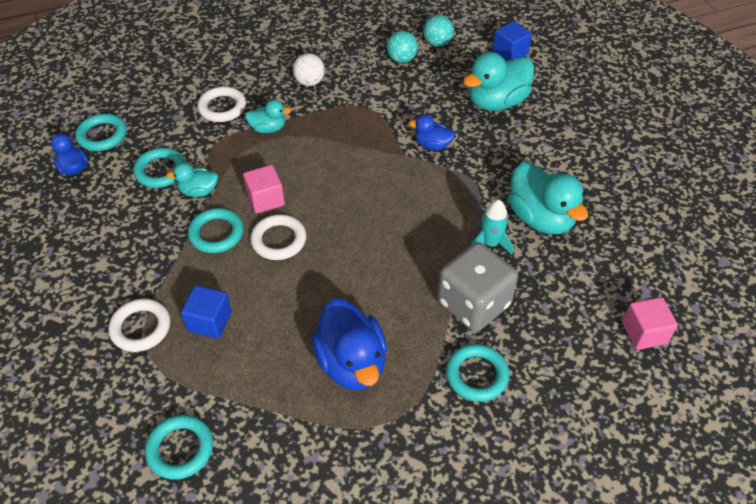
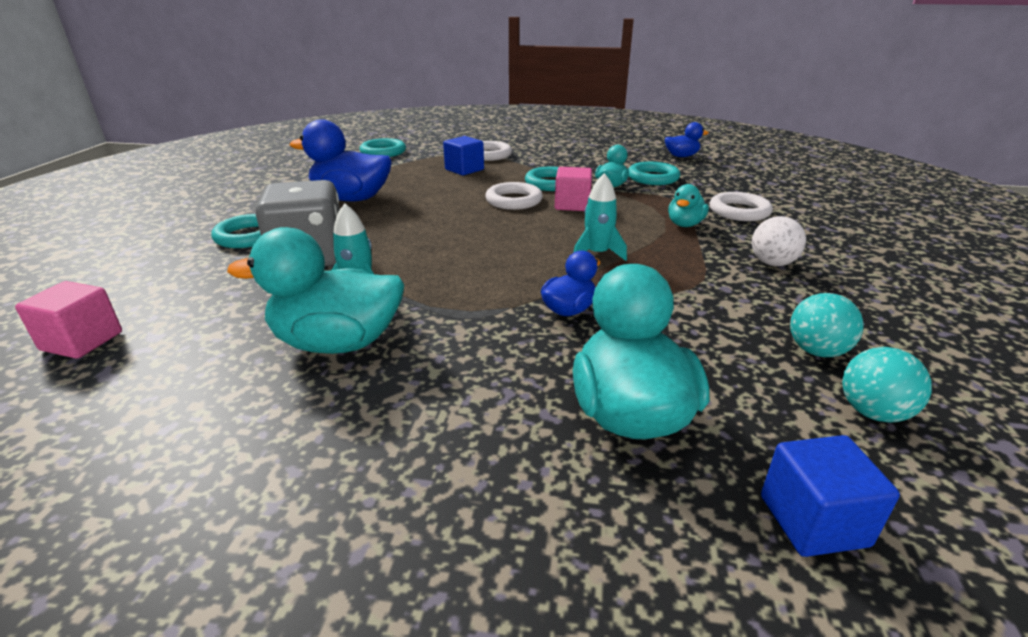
camera: 120 degrees right, 20 degrees down
turquoise ring [75,114,126,151] -> none
none -> turquoise rocket [573,173,627,261]

